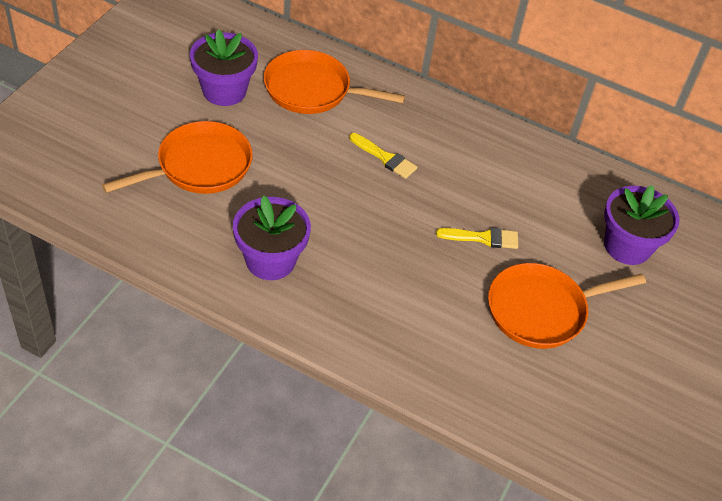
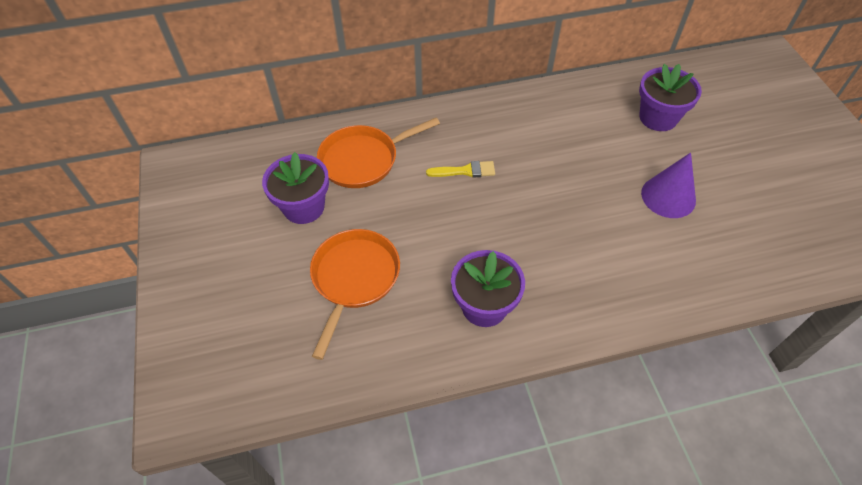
camera: 35 degrees left, 5 degrees up
yellow brush [436,228,518,249] -> none
orange pan [488,263,646,349] -> purple cone [641,152,696,218]

